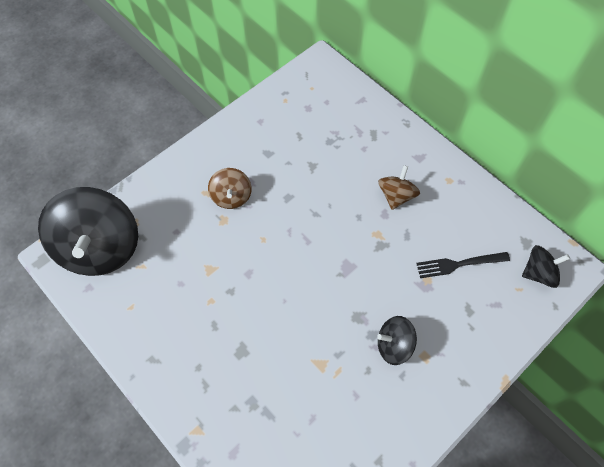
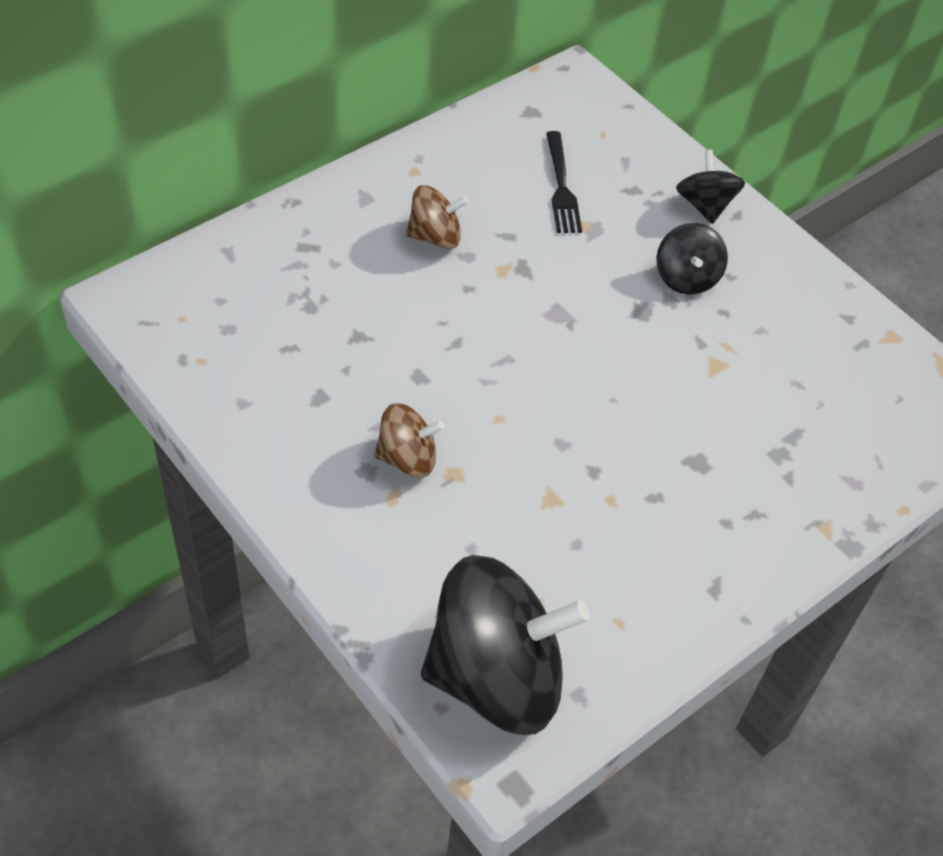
camera: 90 degrees left, 10 degrees down
brown spinning top [378,165,420,210] -> brown spinning top turned 150 degrees clockwise [406,185,468,249]
black spinning top [522,245,570,288] -> black spinning top moved to [676,150,745,224]

